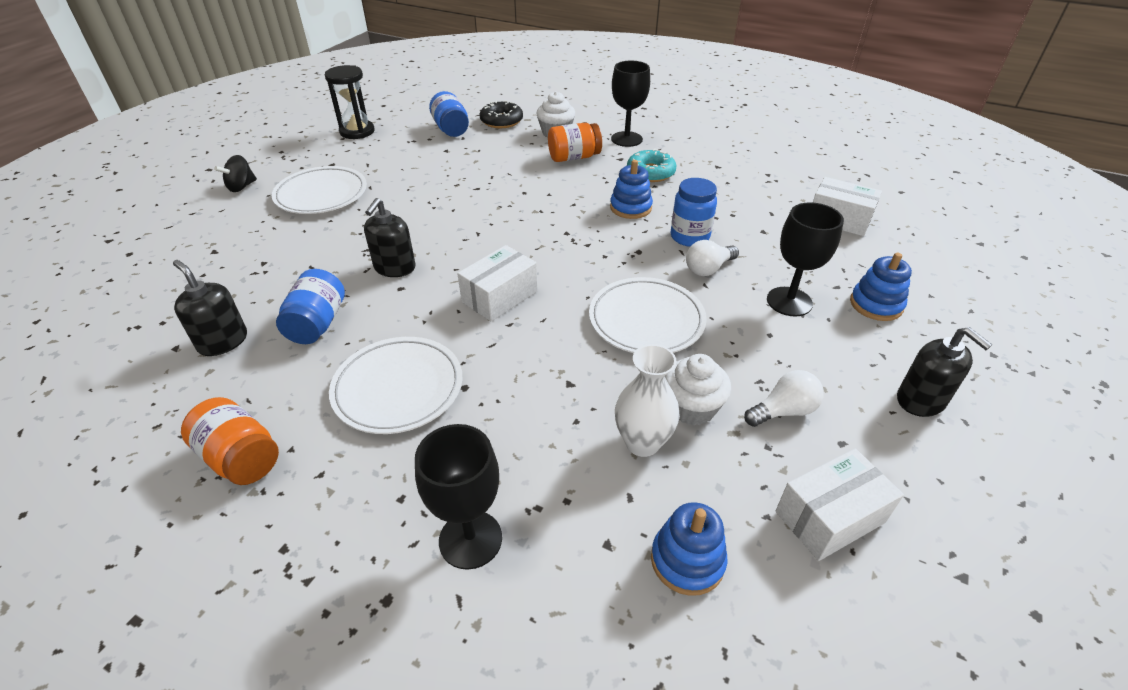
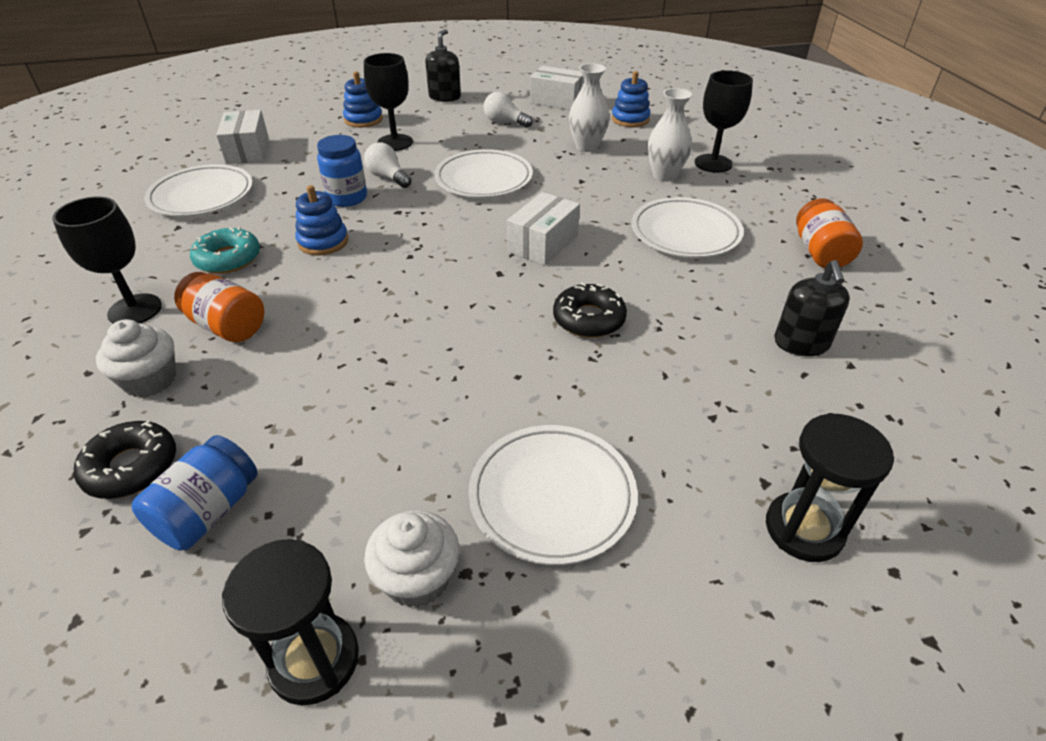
camera: 130 degrees left, 0 degrees up
black spinning top [214,155,257,192] -> none
blue jar [276,269,345,344] -> none
black soap dispenser [364,198,415,277] -> black donut [553,282,627,338]
white box [457,245,538,321] -> white box turned 60 degrees counterclockwise [507,192,580,266]
white cupcake [665,354,731,426] -> white cupcake moved to [364,510,459,608]
white light bulb [686,240,739,276] -> white light bulb turned 150 degrees counterclockwise [364,142,412,188]
none -> white plate [144,164,253,216]
none -> white vase [648,88,692,182]
none -> black hourglass [766,413,894,562]

